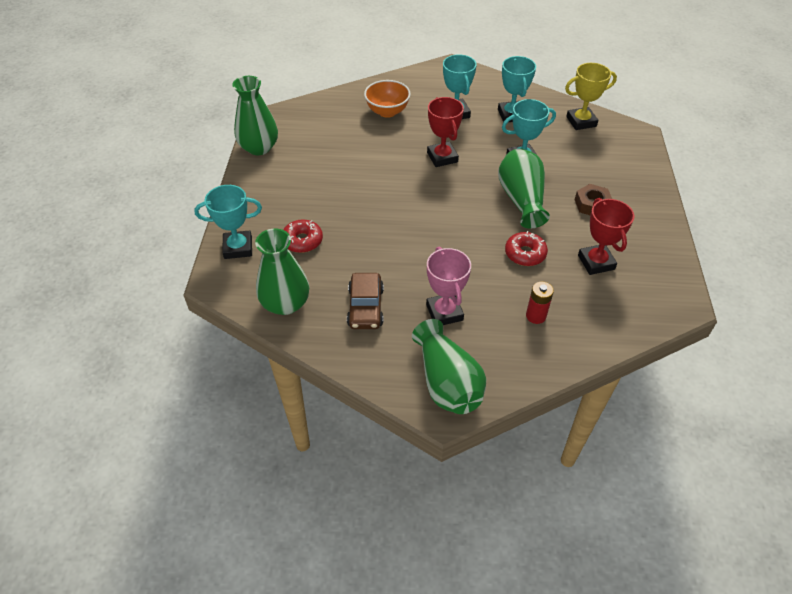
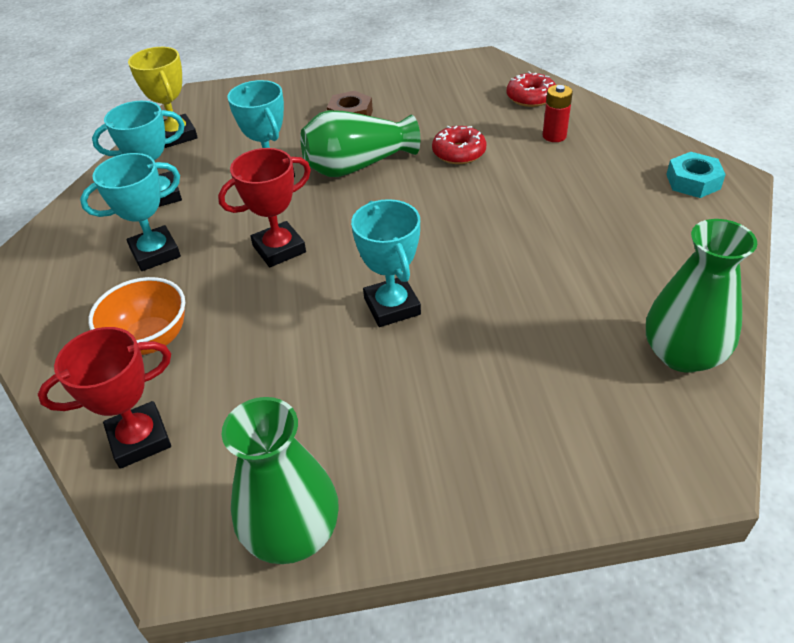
camera: 100 degrees left, 5 degrees down
turquoise trophy [194,185,262,259] -> turquoise trophy moved to [351,199,421,327]
red donut [283,220,323,253] -> red donut moved to [507,71,556,107]
brown car [347,273,384,329] -> none
green vase [412,319,486,414] -> turquoise nut [666,152,726,198]
pink trophy [426,247,471,325] -> none
red trophy [578,198,634,275] -> red trophy moved to [38,327,171,469]

